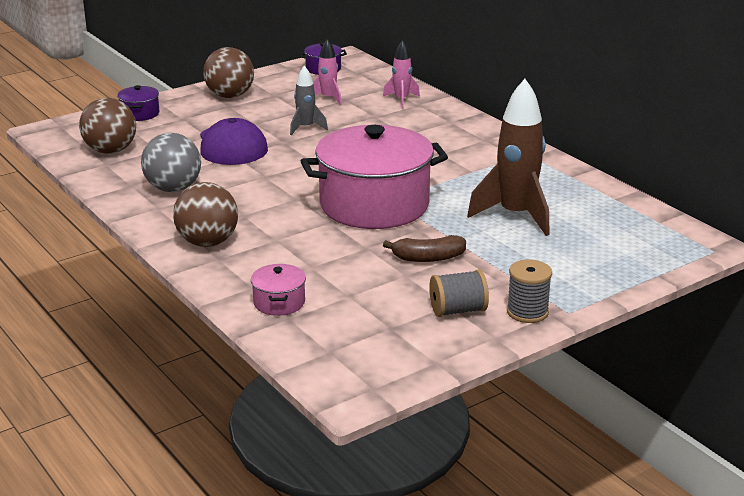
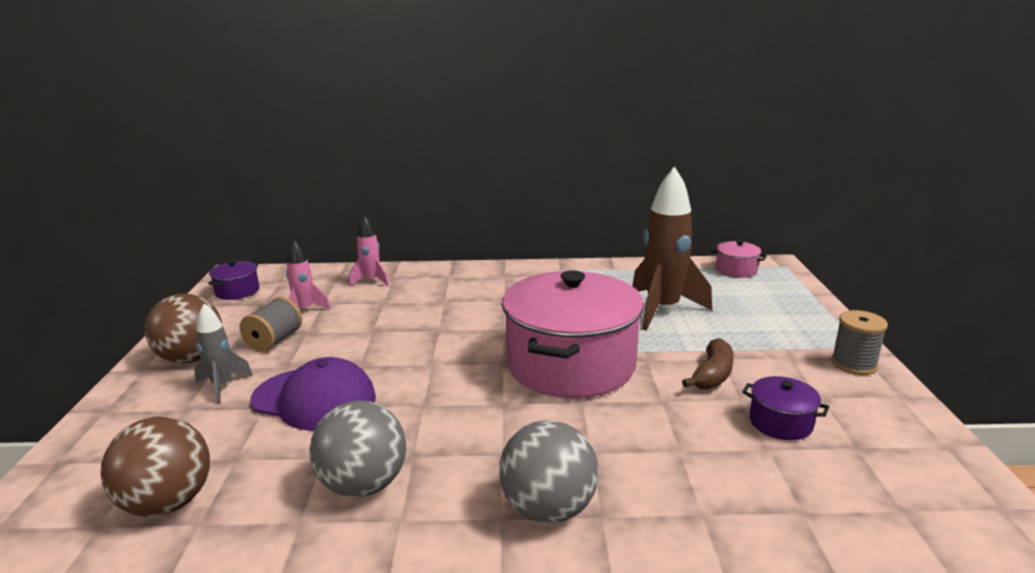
camera: 55 degrees left, 5 degrees down
purple pot [117,85,159,121] -> purple pot moved to [742,376,829,440]
brown ball [173,182,238,247] -> grey ball [499,420,599,523]
pink pot [251,264,306,316] -> pink pot moved to [711,240,767,278]
grey rocket [290,66,328,135] -> grey rocket moved to [194,304,252,403]
grey spool [429,270,489,317] -> grey spool moved to [240,297,302,352]

